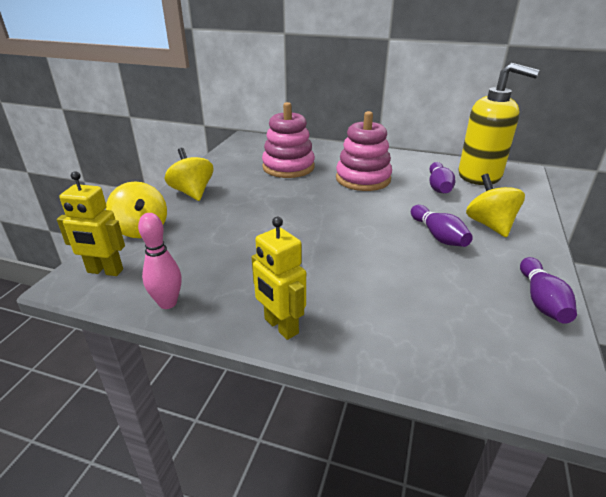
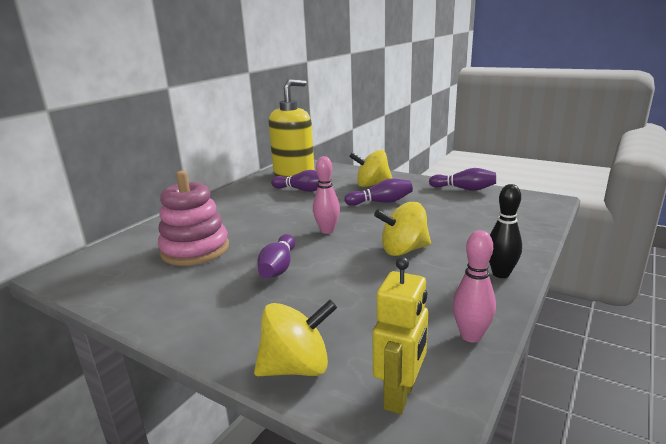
camera: 75 degrees left, 10 degrees down
yellow spinning top [164,148,213,201] -> yellow spinning top moved to [374,202,431,256]
yellow robot [251,217,306,340] -> black bowling pin [489,184,522,278]
pink stacking toy [336,111,392,191] -> none
none -> purple bowling pin [257,234,295,278]
none -> pink bowling pin [313,156,340,234]

